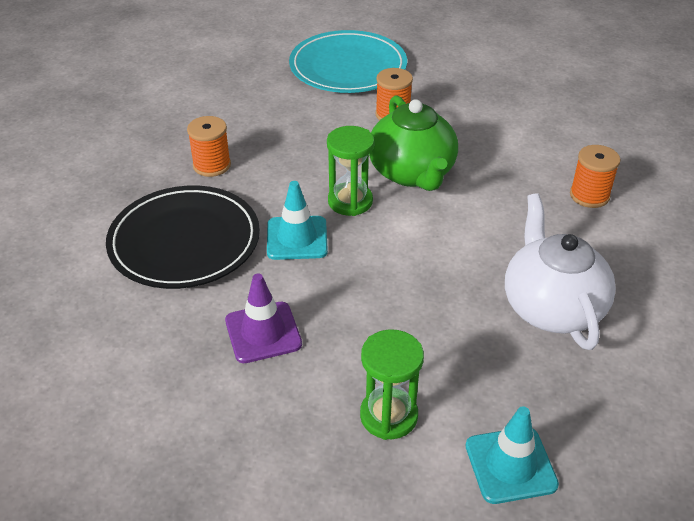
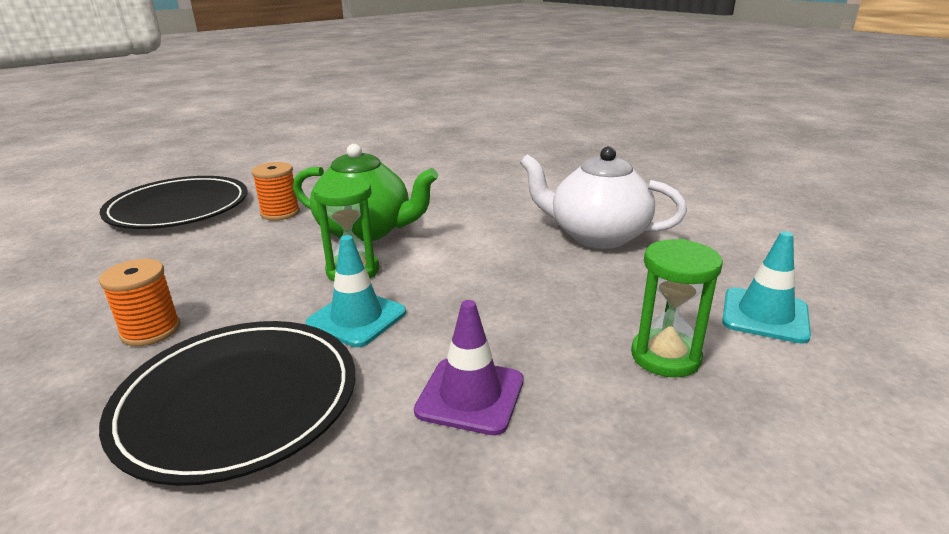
camera: 55 degrees left, 15 degrees down
turquoise plate [289,30,407,93] -> black plate [100,176,248,229]
orange spool [570,145,620,208] -> none

